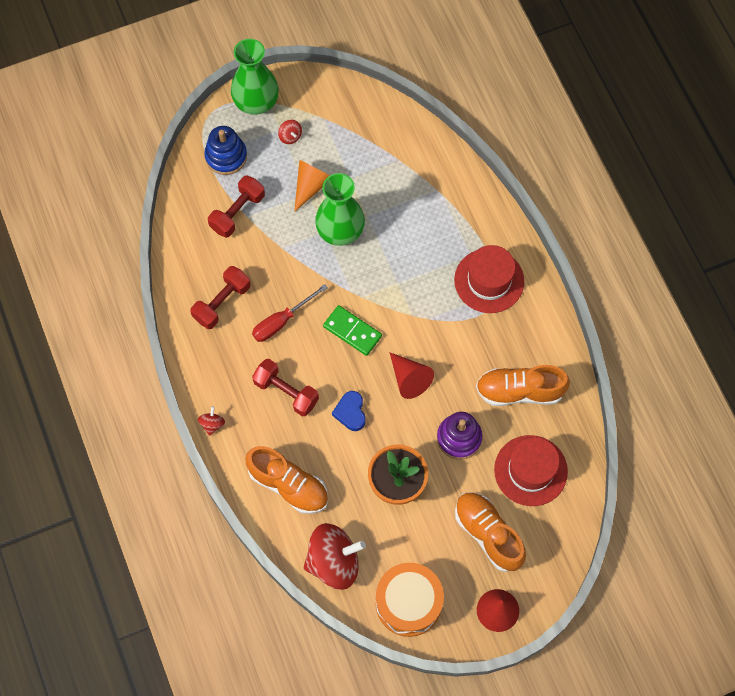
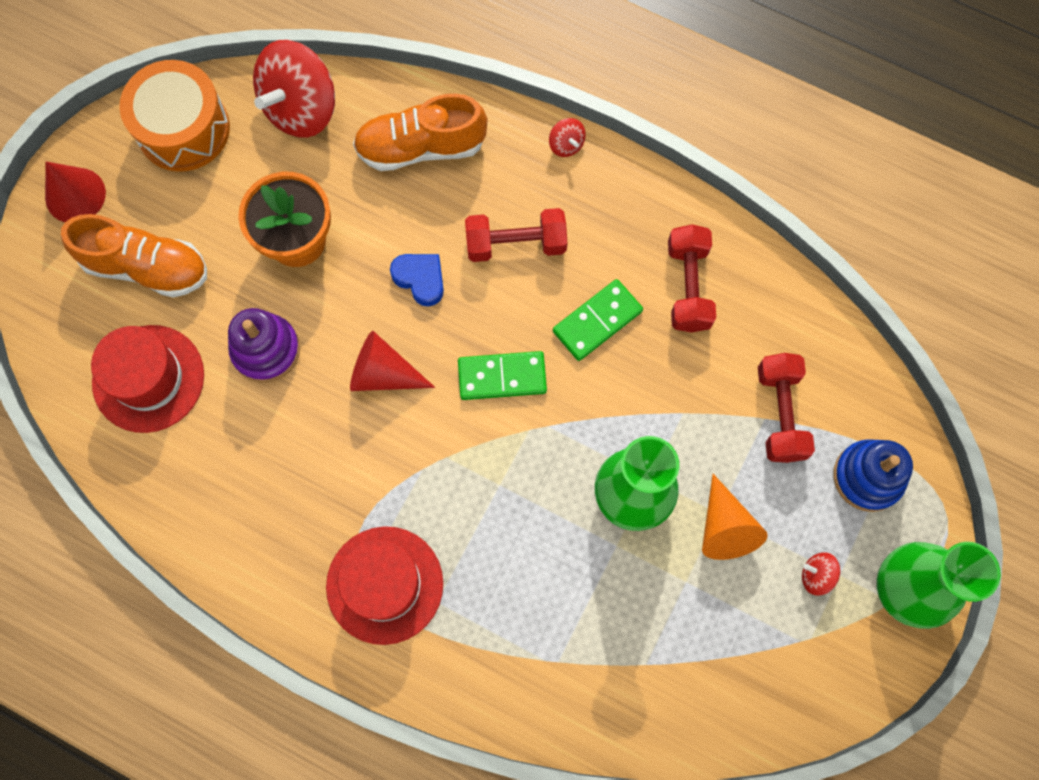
camera: 140 degrees right, 5 degrees up
red screwdriver [252,284,328,342] -> green domino [553,279,643,361]
orange shoe [476,365,570,406] -> none

